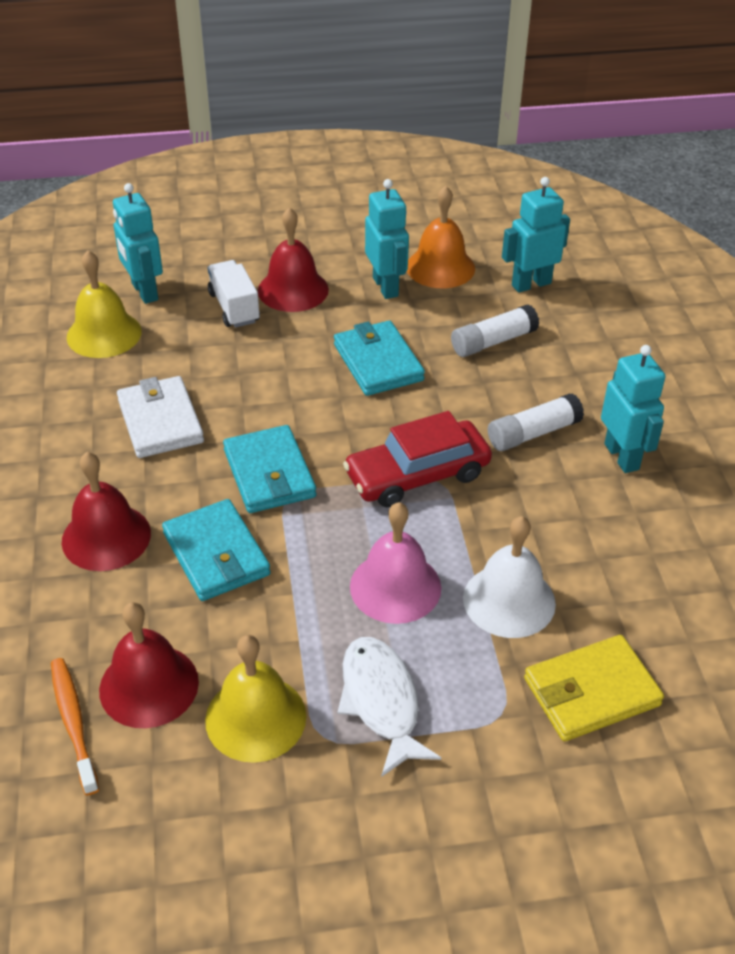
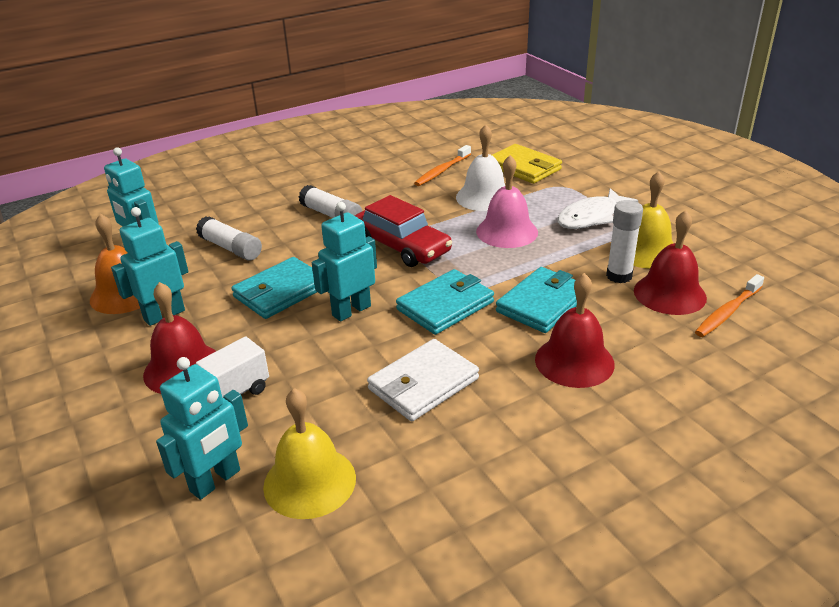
camera: 110 degrees left, 10 degrees down
turquoise robot [601,345,665,473] -> turquoise robot moved to [312,202,377,321]
none -> orange toothbrush [414,145,471,186]
none -> white glue stick [606,200,643,283]

